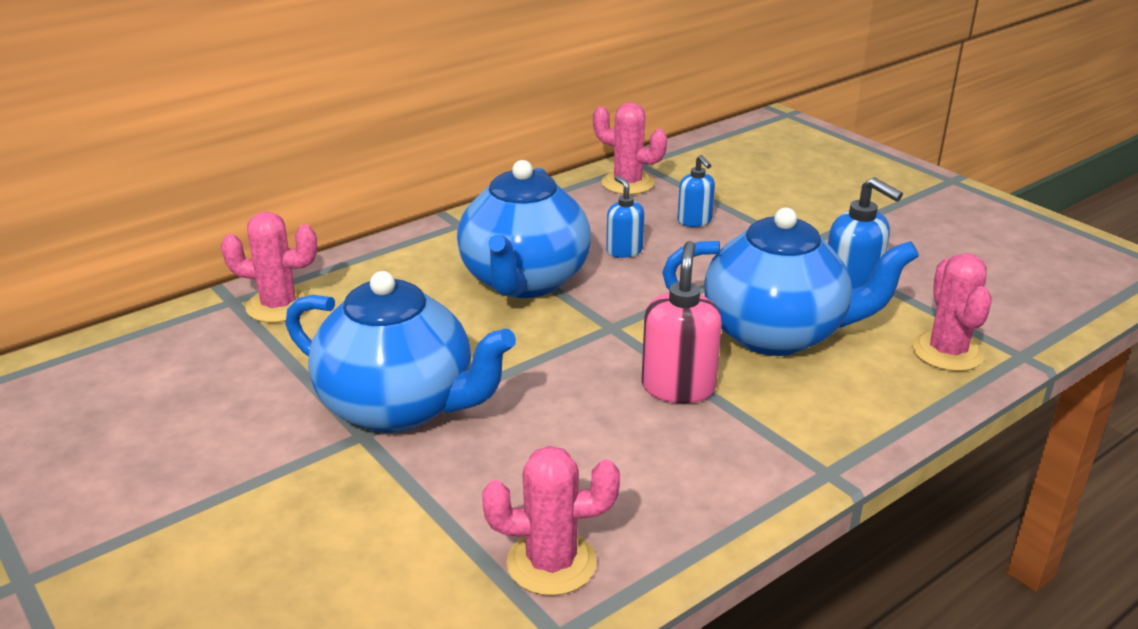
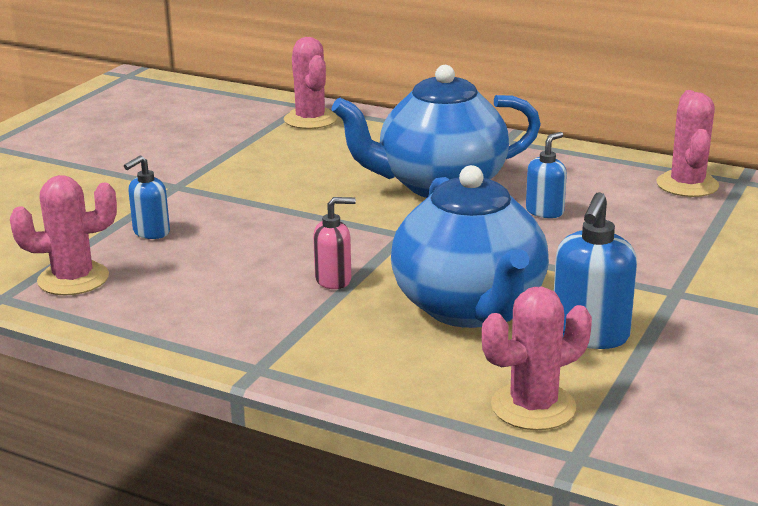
camera: 65 degrees right, 5 degrees down
blue teapot [285,271,516,433] -> none
pink cactus [482,446,620,596] -> pink cactus turned 75 degrees counterclockwise [10,175,117,295]
pink soap dispenser [642,241,722,404] -> pink soap dispenser [313,197,356,289], size x0.62
blue soap dispenser [677,155,715,227] -> blue soap dispenser moved to [124,156,170,239]

